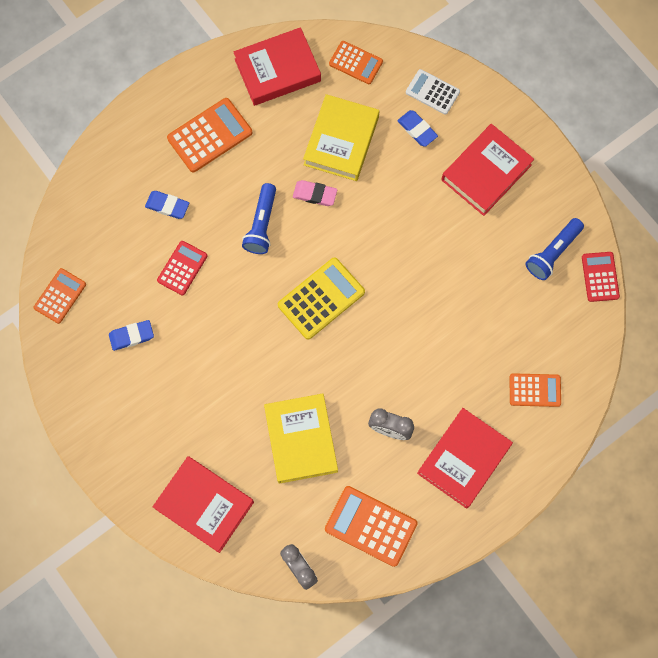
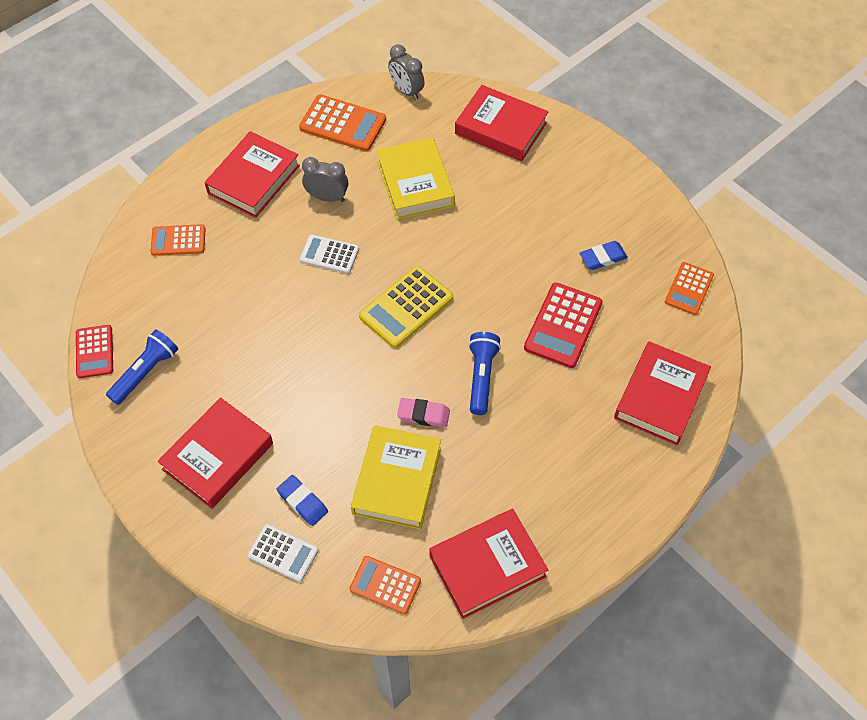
camera: 175 degrees right, 15 degrees down
blue eraser [145,191,189,219] -> none
red calculator [157,241,207,295] -> red calculator [524,283,603,368], size x1.55
orange calculator [167,98,252,172] -> none
none -> white calculator [300,234,359,274]
none -> red book [614,341,711,445]

